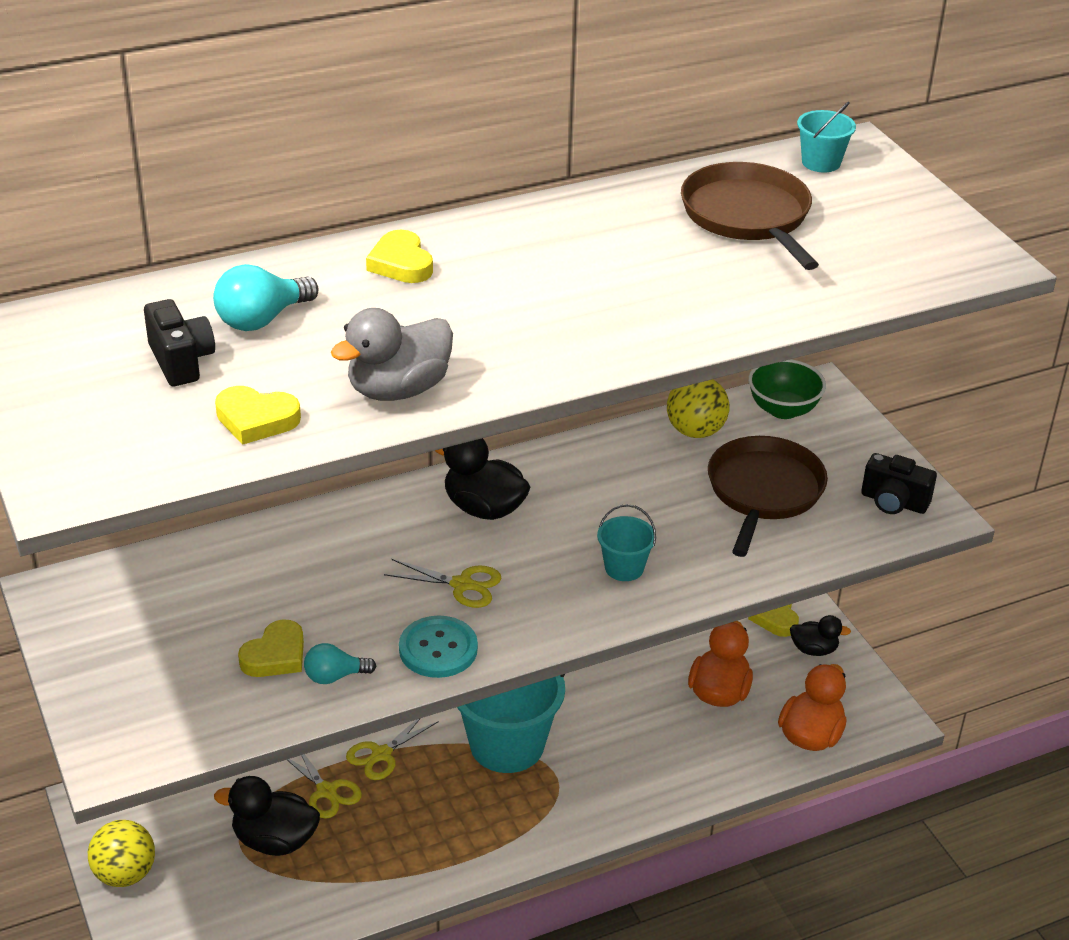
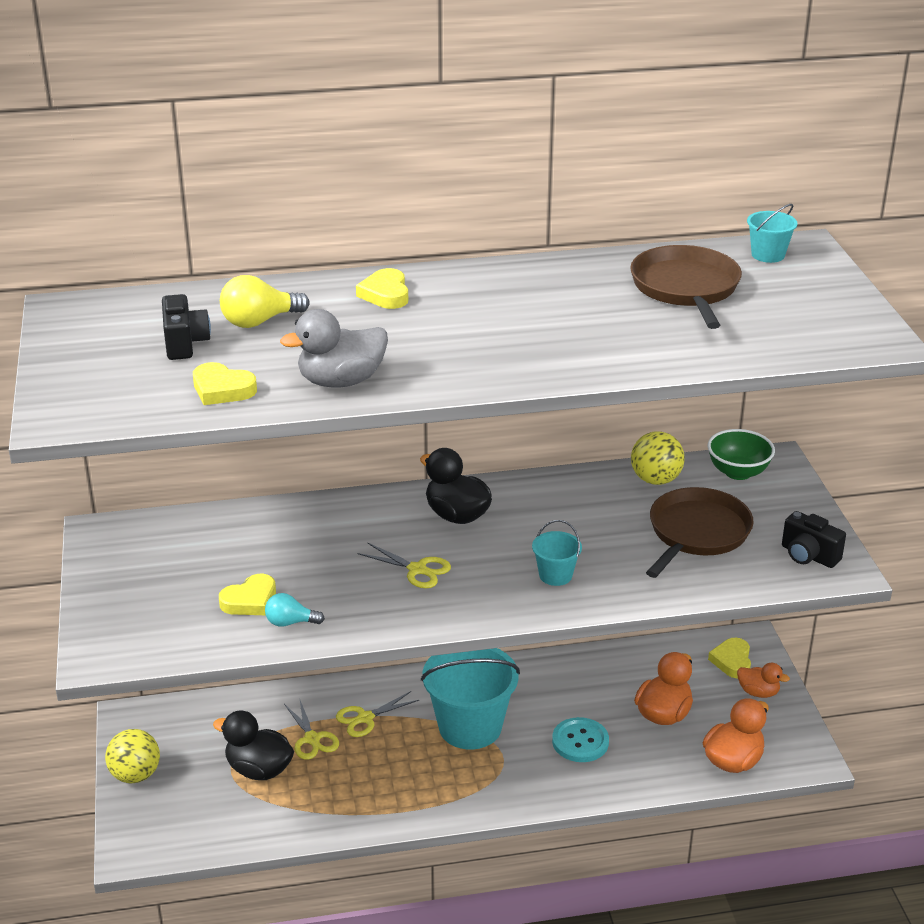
camera: 15 degrees right, 5 degrees down
turquoise light bulb [213,264,319,331] -> yellow light bulb [220,275,310,328]
turquoise button [399,616,478,678] -> turquoise button moved to [552,717,609,762]
black duck [790,615,851,656] -> orange duck [737,663,790,698]

